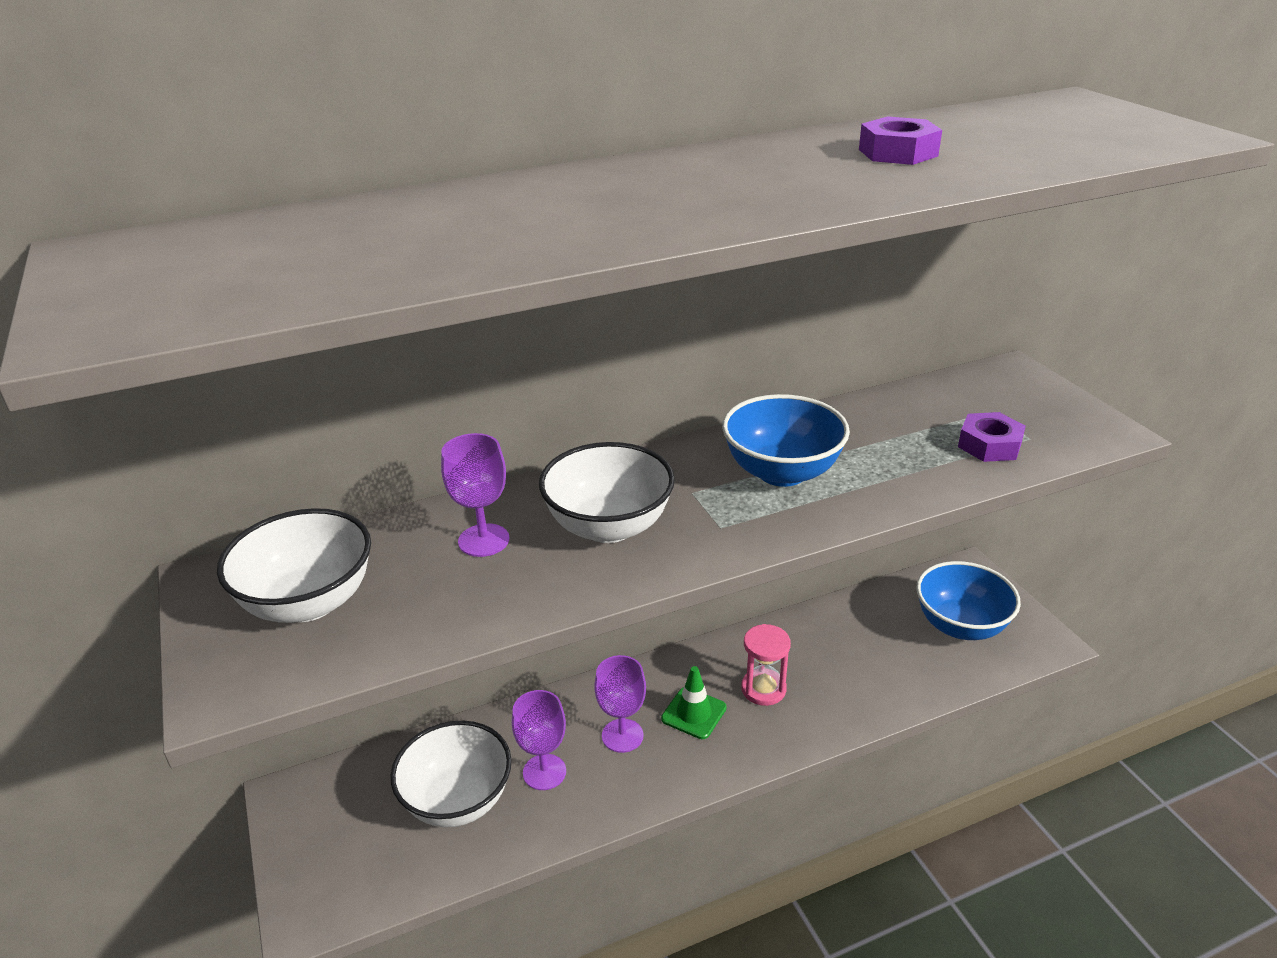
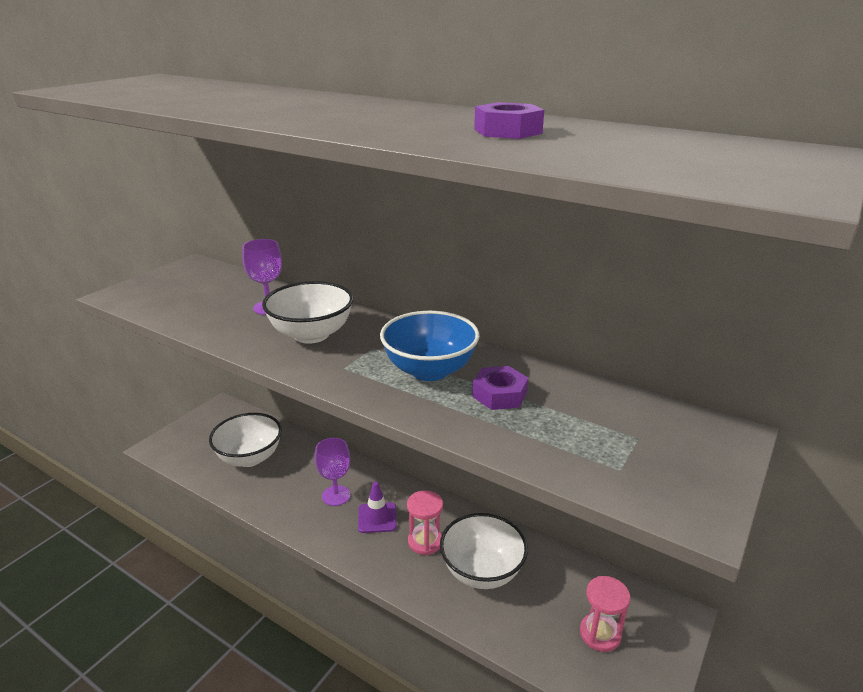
camera: 55 degrees right, 5 degrees down
white bowl [217,508,371,623] -> white bowl moved to [440,513,528,589]
purple goblet [512,690,566,790] -> none
green traffic cone [661,666,727,739] -> purple traffic cone [358,481,397,533]
blue bowl [916,561,1021,640] -> pink hourglass [580,576,631,652]
purple nut [958,412,1026,462] -> purple nut moved to [472,366,528,410]

